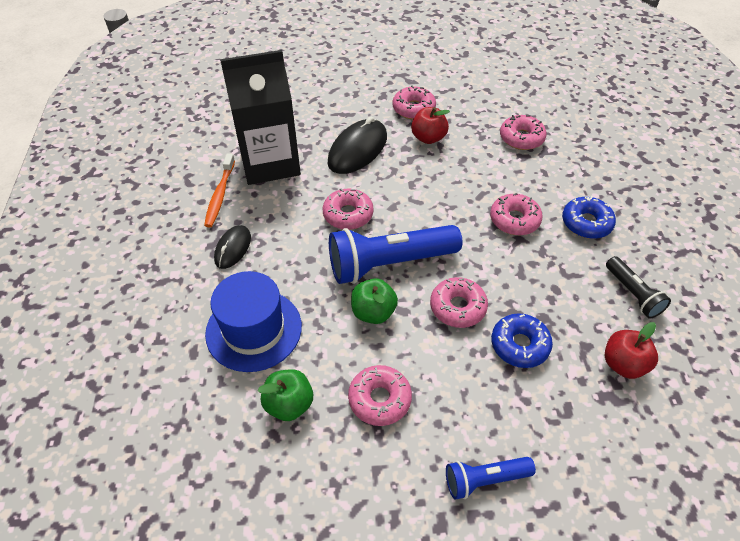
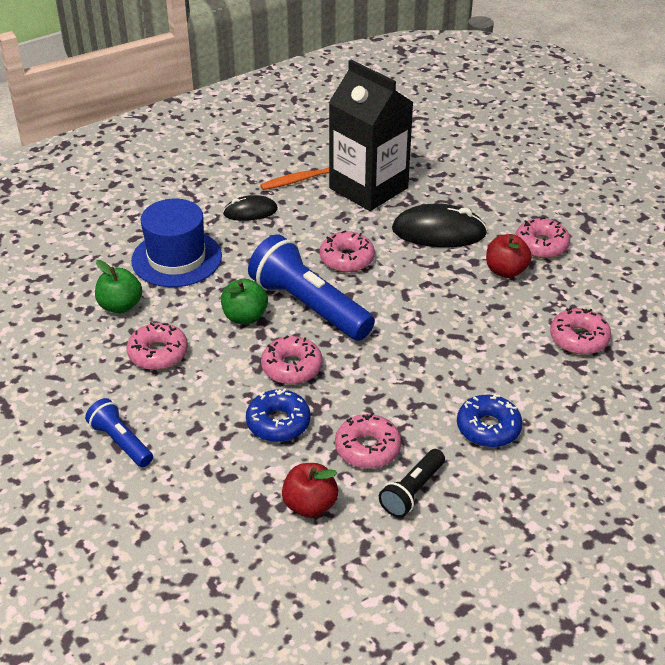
camera: 60 degrees right, 10 degrees down
pink donut [490,193,543,235] -> pink donut moved to [335,413,401,469]

